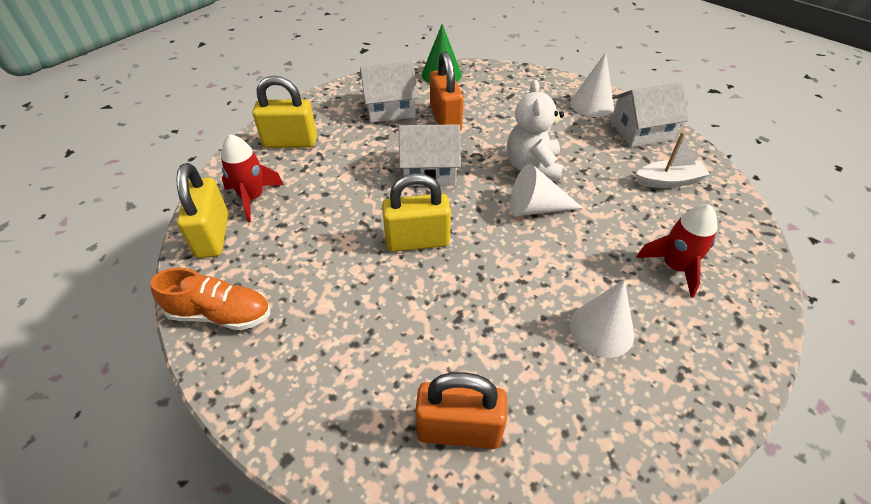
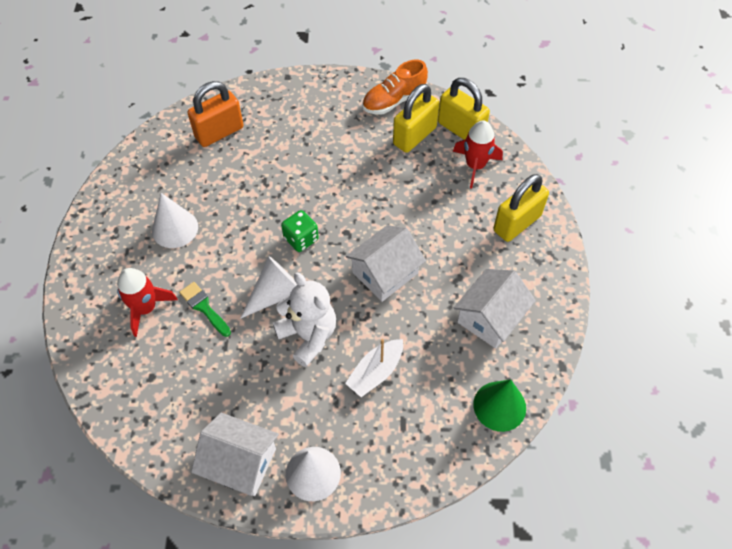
camera: 140 degrees right, 10 degrees up
yellow padlock [382,173,451,252] -> yellow padlock moved to [393,84,439,153]
orange padlock [430,52,464,131] -> none
white house [611,82,689,147] -> white house turned 75 degrees clockwise [191,413,279,496]
white boat [636,132,710,188] -> white boat moved to [345,339,403,397]
none -> green brush [179,282,231,337]
none -> green dice [281,210,319,252]

